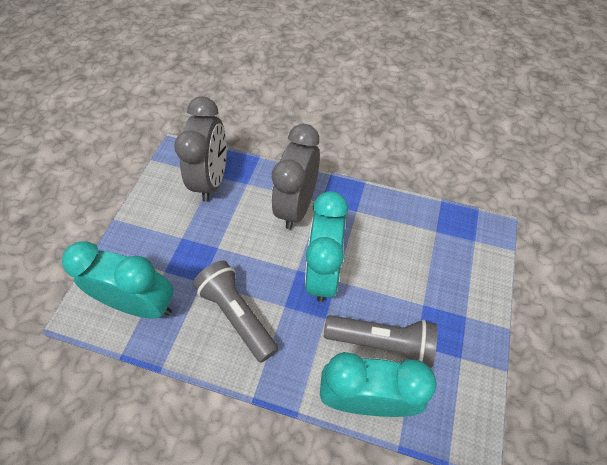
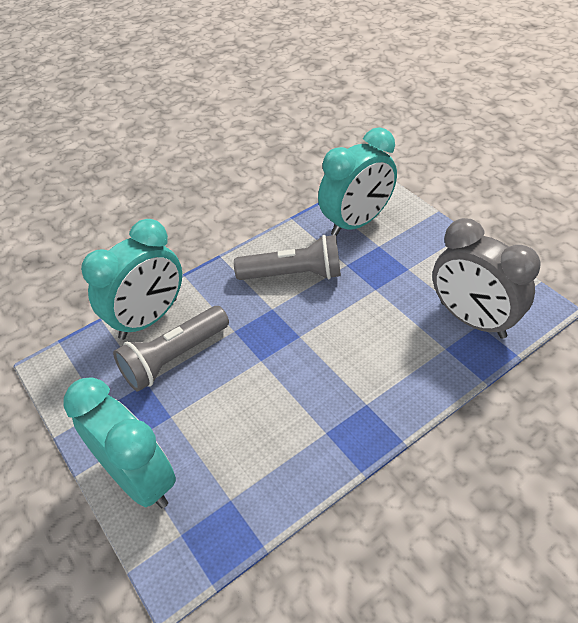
camera: 130 degrees right, 10 degrees down
grey clock [272,124,320,229] -> none
turquoise clock [305,191,348,302] -> turquoise clock moved to [63,377,176,508]

